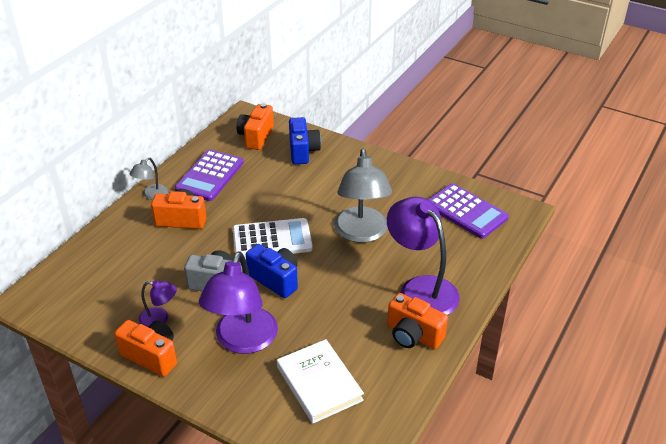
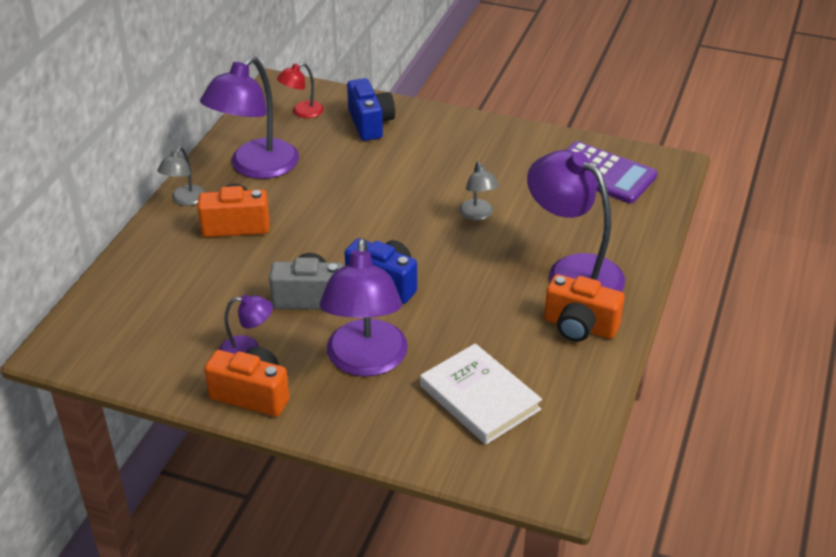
camera: 10 degrees left, 0 degrees up
purple calculator [175,150,244,201] -> purple lamp [200,56,299,179]
white calculator [233,218,313,259] -> none
orange camera [237,103,274,150] -> red lamp [277,63,324,118]
grey lamp [334,149,392,243] -> grey lamp [459,161,499,221], size x0.48

